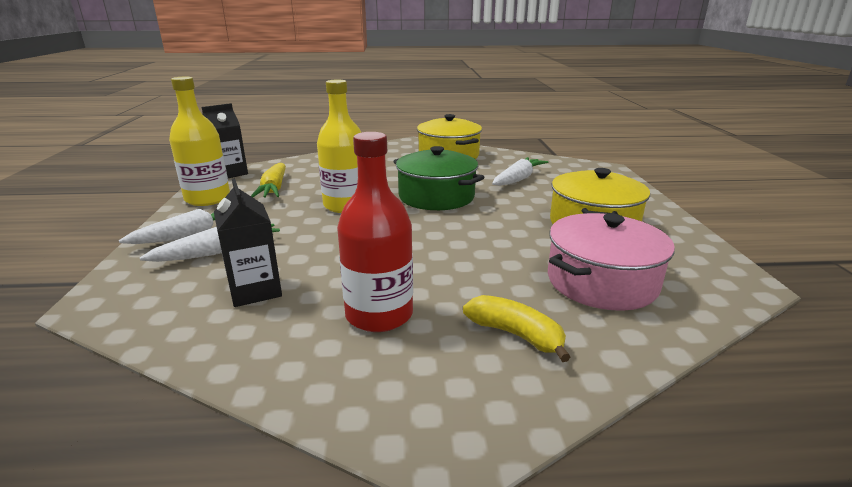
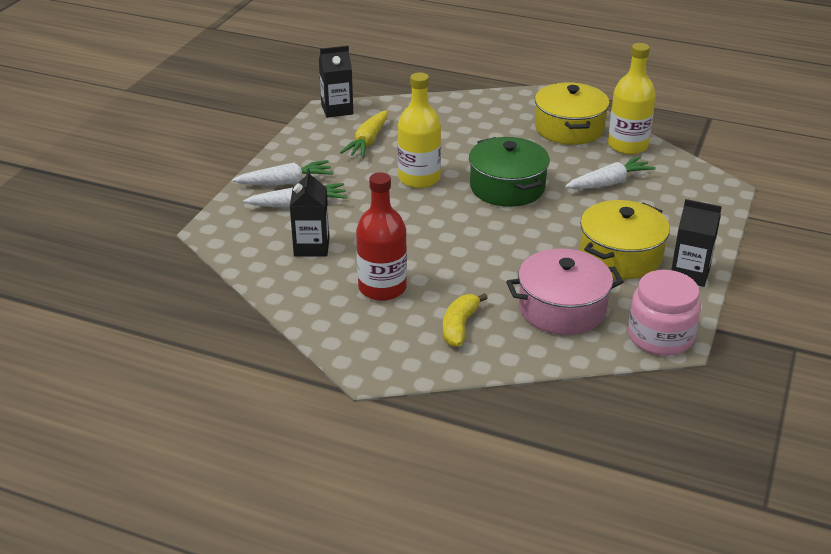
camera: 25 degrees right, 10 degrees up
yellow bottle [169,77,230,206] -> yellow bottle moved to [608,43,656,155]
yellow banana [463,295,571,362] -> yellow banana turned 135 degrees counterclockwise [443,293,487,347]
none -> pink jar [628,270,701,356]
none -> black carton [671,199,722,287]

